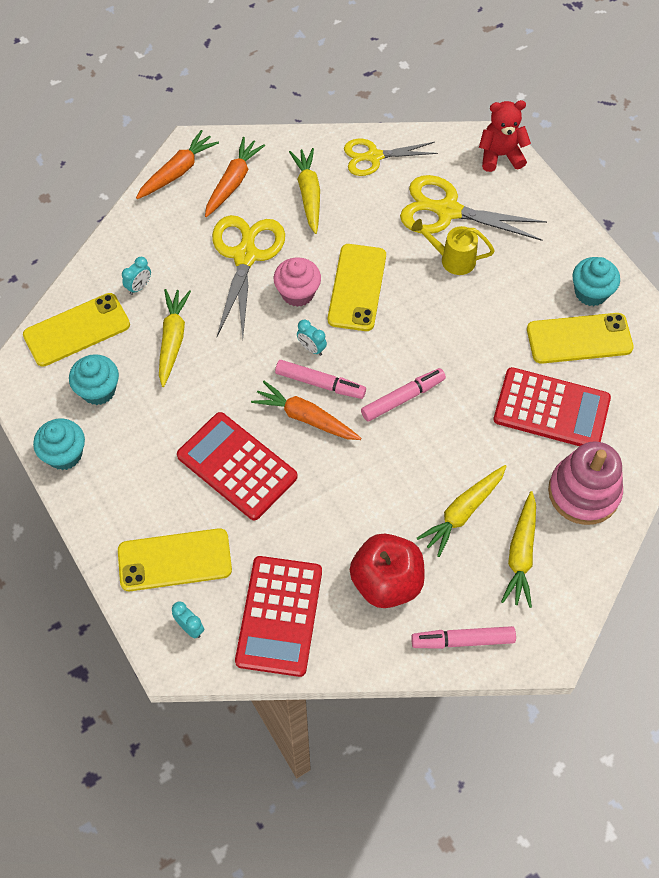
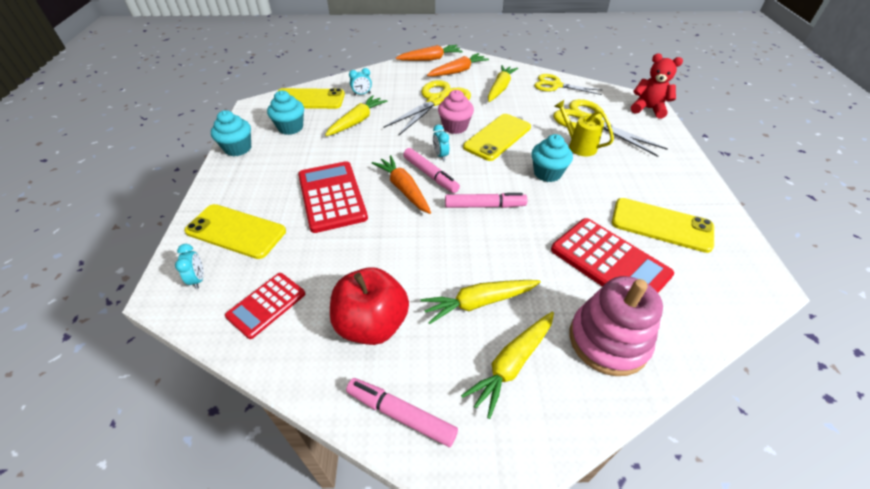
camera: 30 degrees right, 15 degrees down
red calculator [235,556,322,677] -> red calculator [225,273,305,339], size x0.61
turquoise cupcake [573,257,620,306] -> turquoise cupcake moved to [531,134,573,182]

